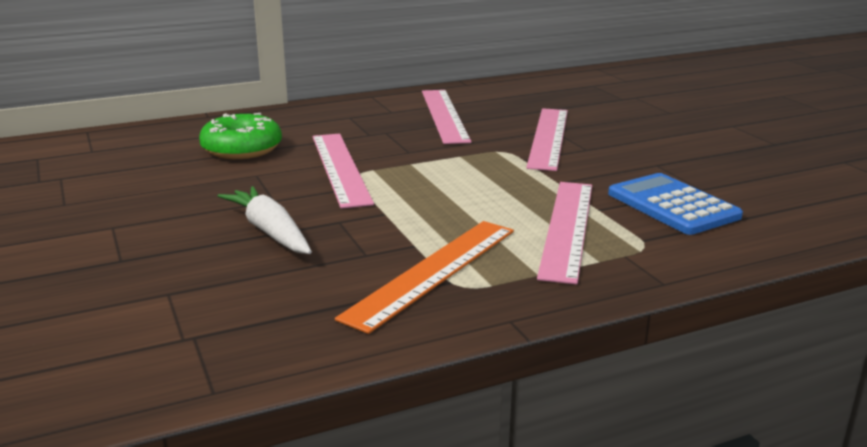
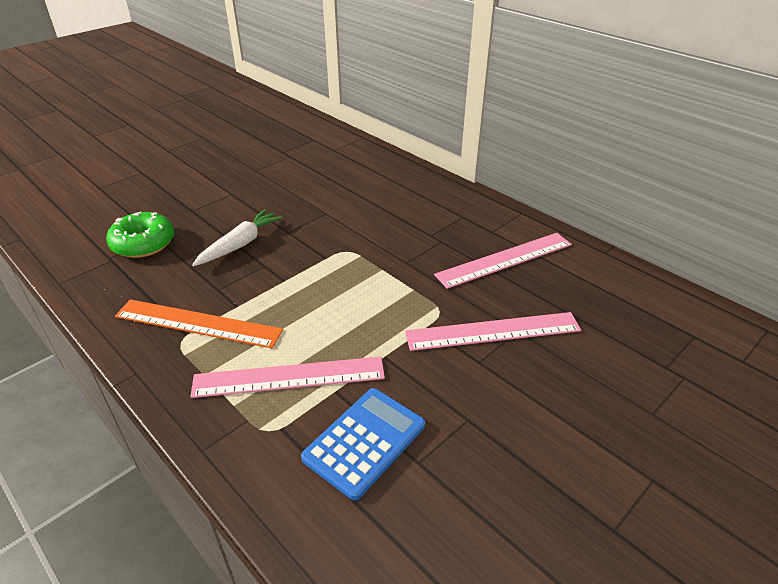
camera: 70 degrees right, 15 degrees up
green donut [199,113,282,159] -> green donut moved to [106,212,175,258]
pink ruler [312,134,374,209] -> none

